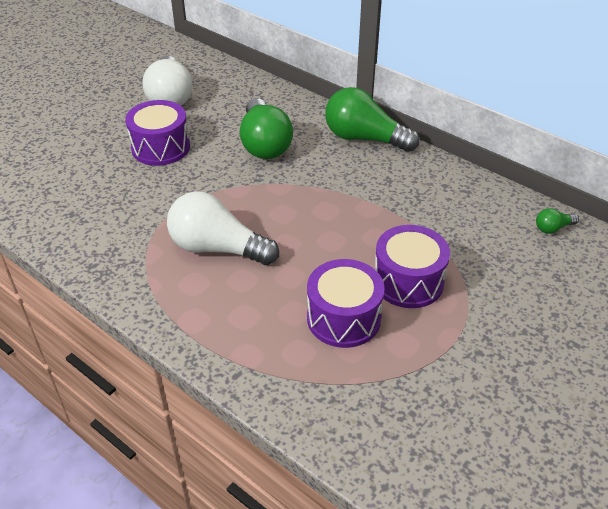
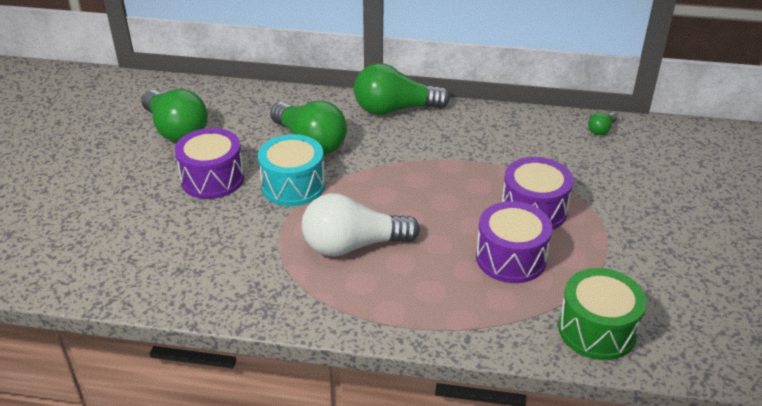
camera: 30 degrees left, 5 degrees down
white light bulb [143,56,192,106] -> green light bulb [141,89,208,142]
none -> turquoise drum [258,134,325,206]
none -> green drum [558,268,647,360]

